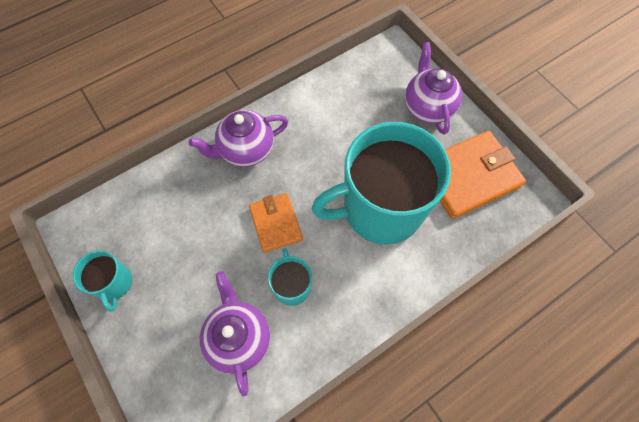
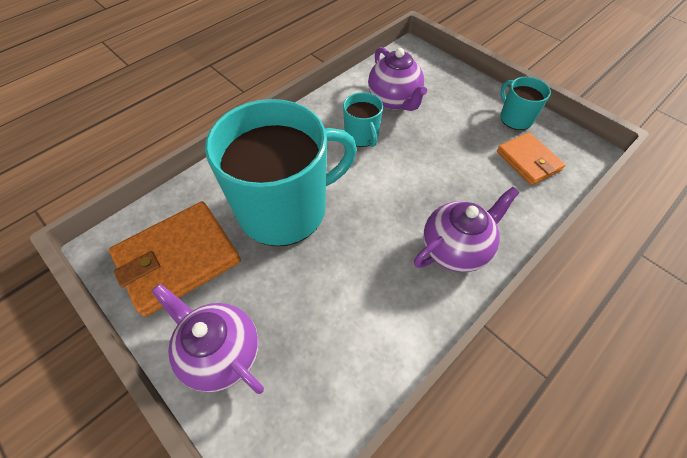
camera: 170 degrees right, 10 degrees down
orange wallet [249,193,303,253] -> orange wallet moved to [497,132,566,185]
purple teapot [405,42,462,135] -> purple teapot turned 150 degrees clockwise [152,284,264,394]

